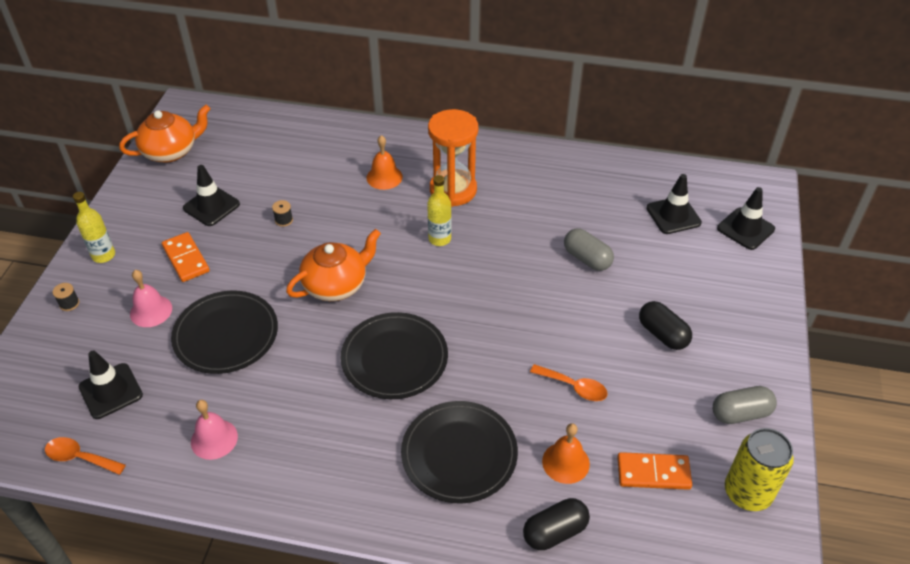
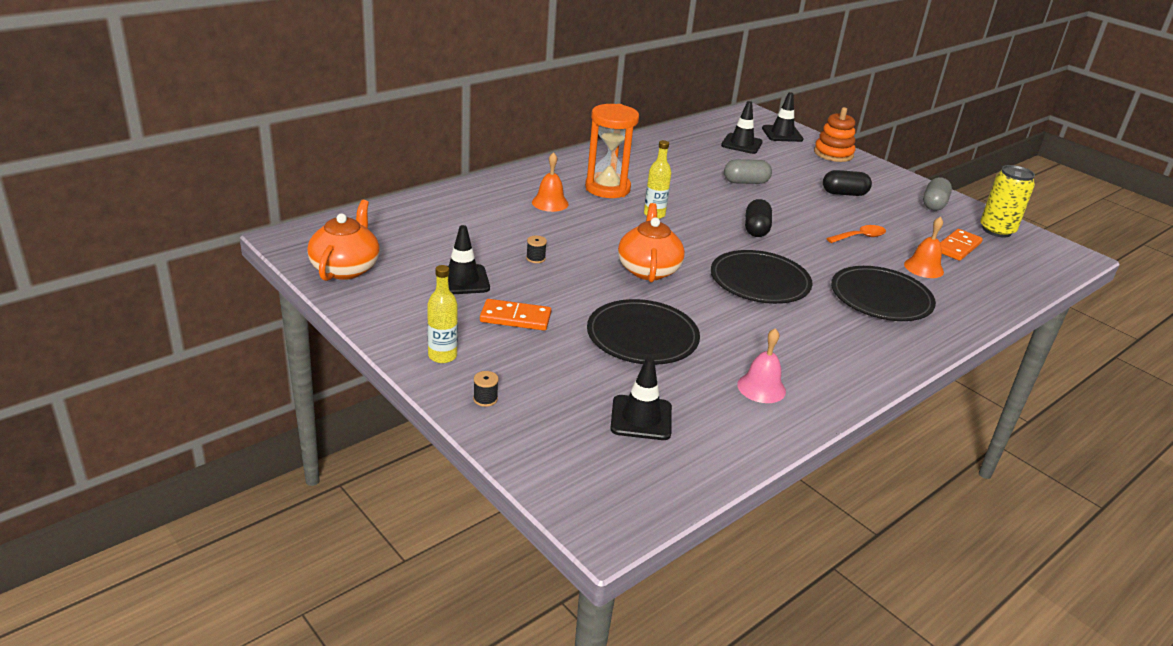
camera: 55 degrees left, 15 degrees down
orange spoon [45,437,126,475] -> none
pink bell [130,270,172,327] -> none
black capsule [523,498,590,550] -> black capsule moved to [745,199,772,237]
none -> orange stacking toy [814,107,855,162]

